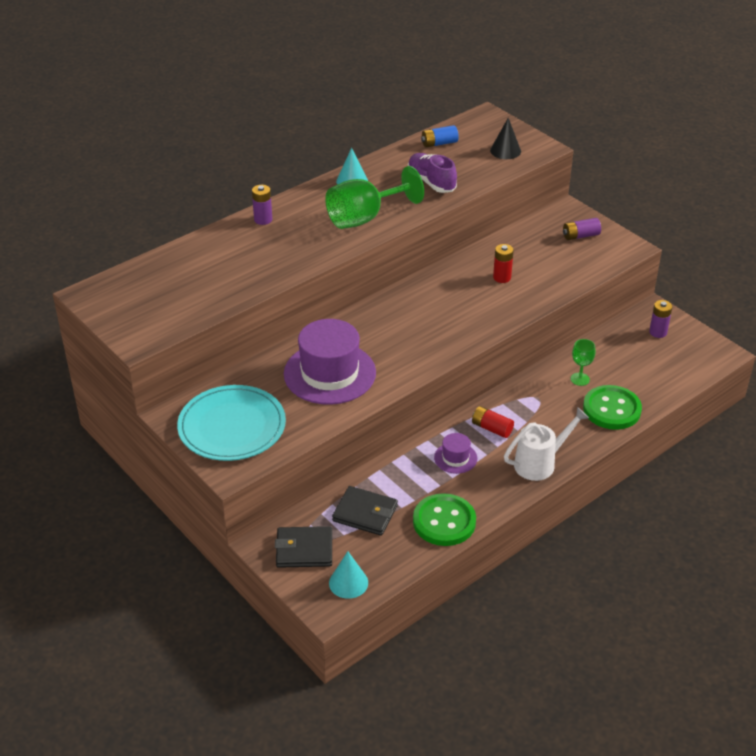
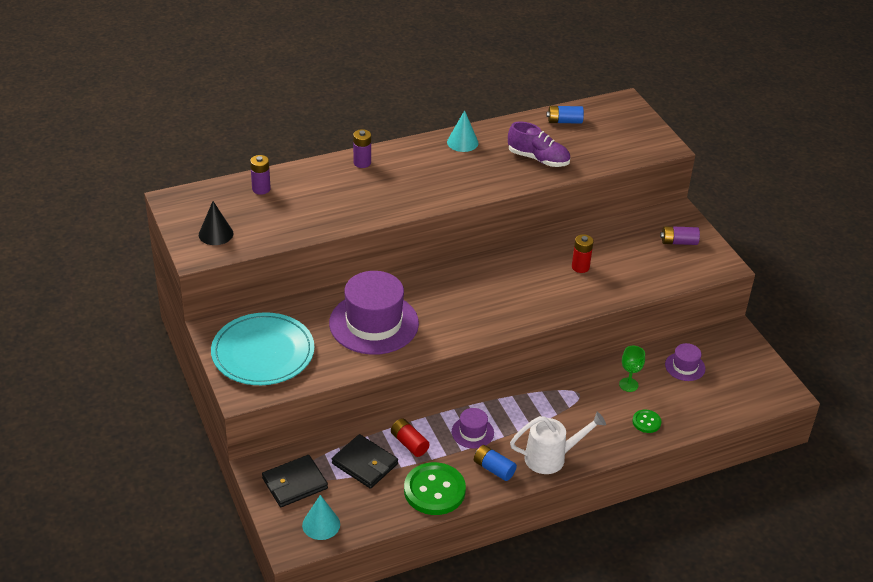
camera: 15 degrees right, 0 degrees up
black wallet [275,526,332,568] -> black wallet turned 45 degrees counterclockwise [262,455,328,507]
green goblet [325,166,424,229] -> none
purple shoe [408,153,457,193] -> purple shoe turned 135 degrees clockwise [508,121,570,167]
red battery [472,406,514,438] -> red battery moved to [391,418,430,457]
black cone [490,118,521,159] -> black cone moved to [199,201,233,245]
green button [583,385,642,430] -> green button [632,410,661,433], size x0.49
purple battery [649,300,672,338] -> purple battery moved to [250,155,271,195]
none -> blue battery [474,445,517,481]
none -> purple hat [665,343,705,381]

